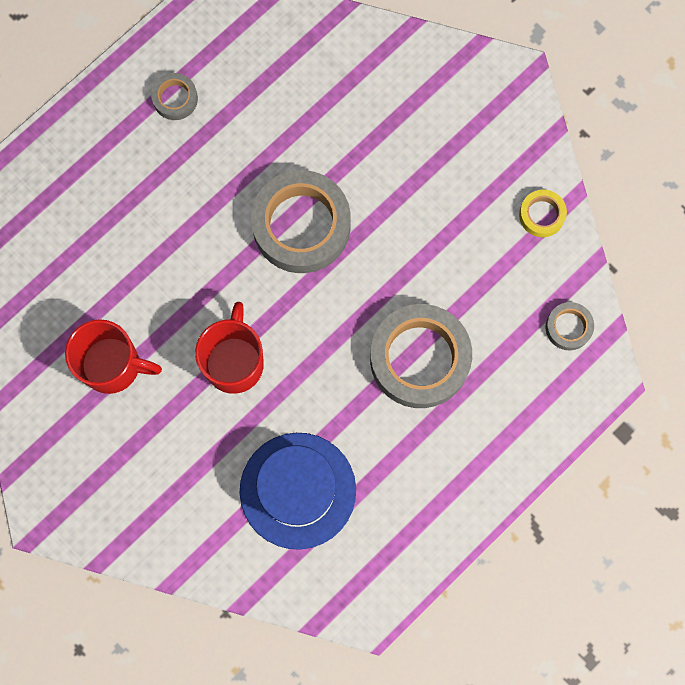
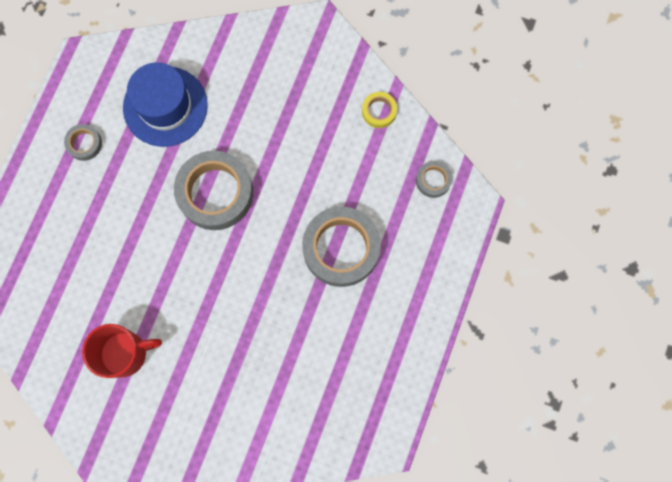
camera: 25 degrees left, 0 degrees up
red mug [195,302,264,394] -> none
blue hat [240,433,356,550] -> blue hat moved to [123,63,208,147]

